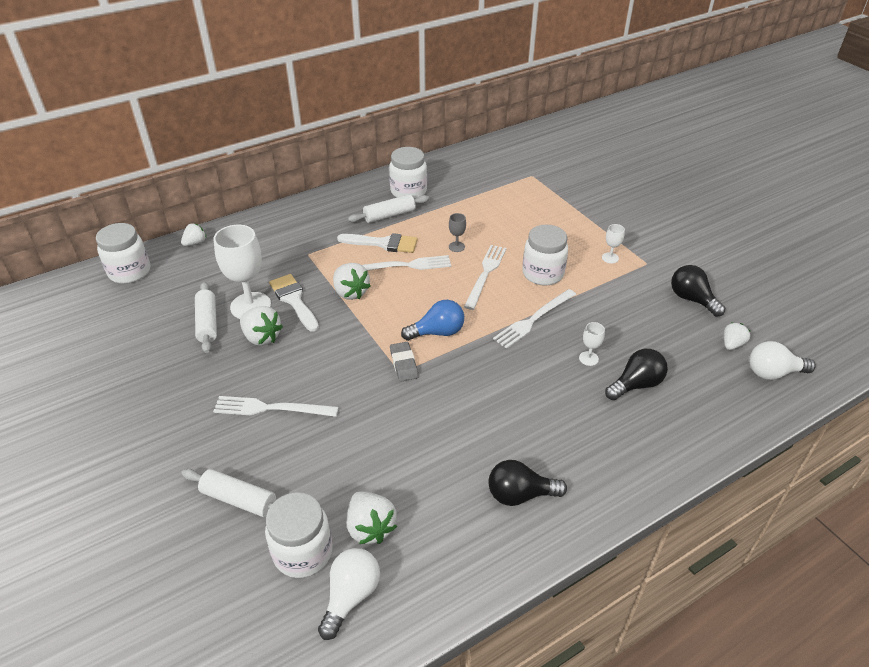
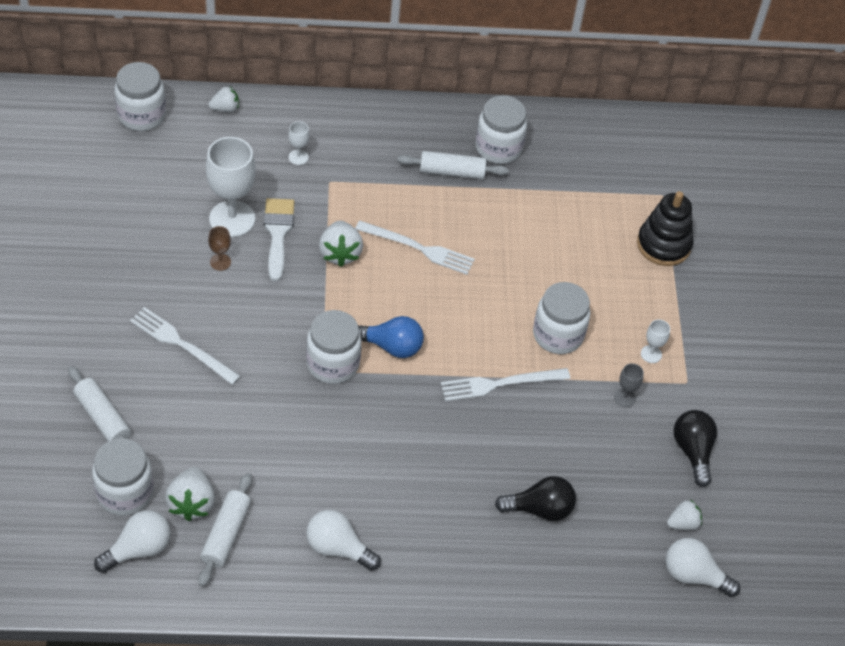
camera: 25 degrees right, 10 degrees up
white rolling pin [195,282,217,353] -> white rolling pin moved to [199,473,252,587]
white strawberry [240,306,283,346] -> brown goblet [208,226,231,271]
white brush [337,233,418,253] -> none
grey eraser [390,342,419,381] -> white jar [306,310,361,384]
grey goblet [449,213,466,252] -> grey goblet moved to [614,363,644,407]
white fork [464,245,506,310] -> none
black light bulb [488,460,567,506] -> white light bulb [306,510,381,571]
white goblet [579,322,605,366] -> white goblet moved to [288,121,310,165]
none -> black stacking toy [637,191,693,266]

